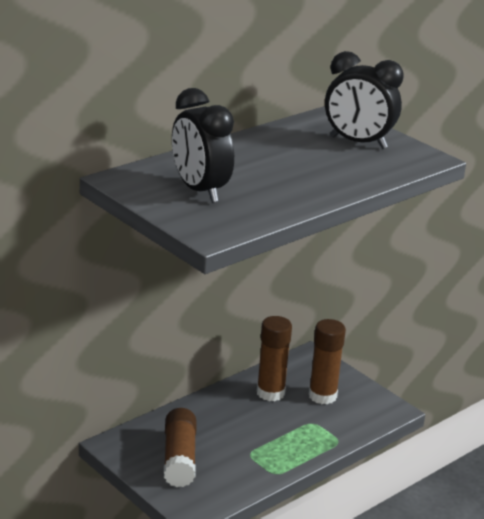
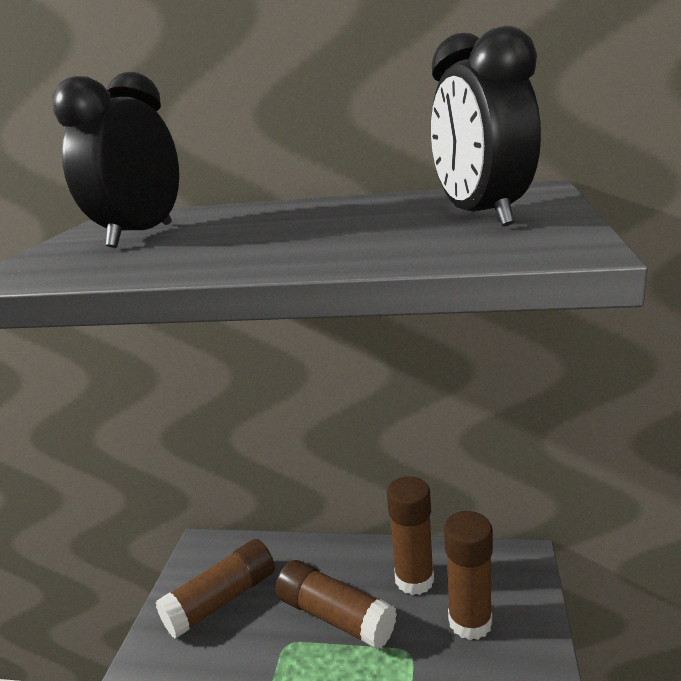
camera: 55 degrees right, 5 degrees down
none -> brown glue stick [275,560,397,650]

